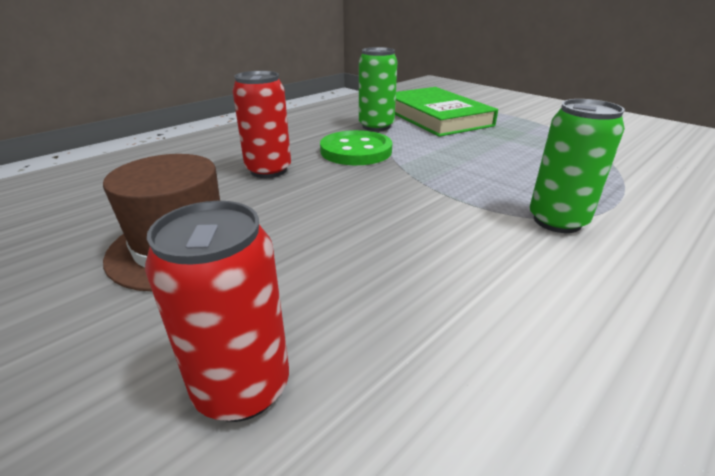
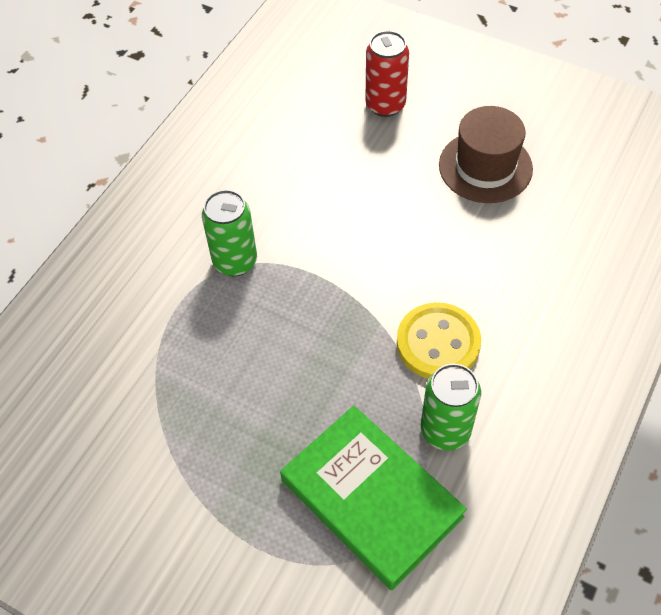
camera: 165 degrees right, 25 degrees up
red can [232,71,291,178] -> none
green button [320,130,392,165] -> yellow button [397,302,481,379]

